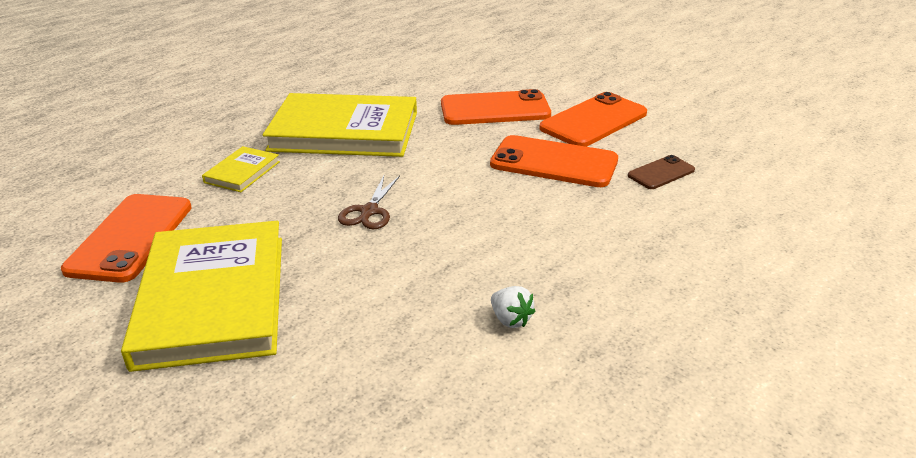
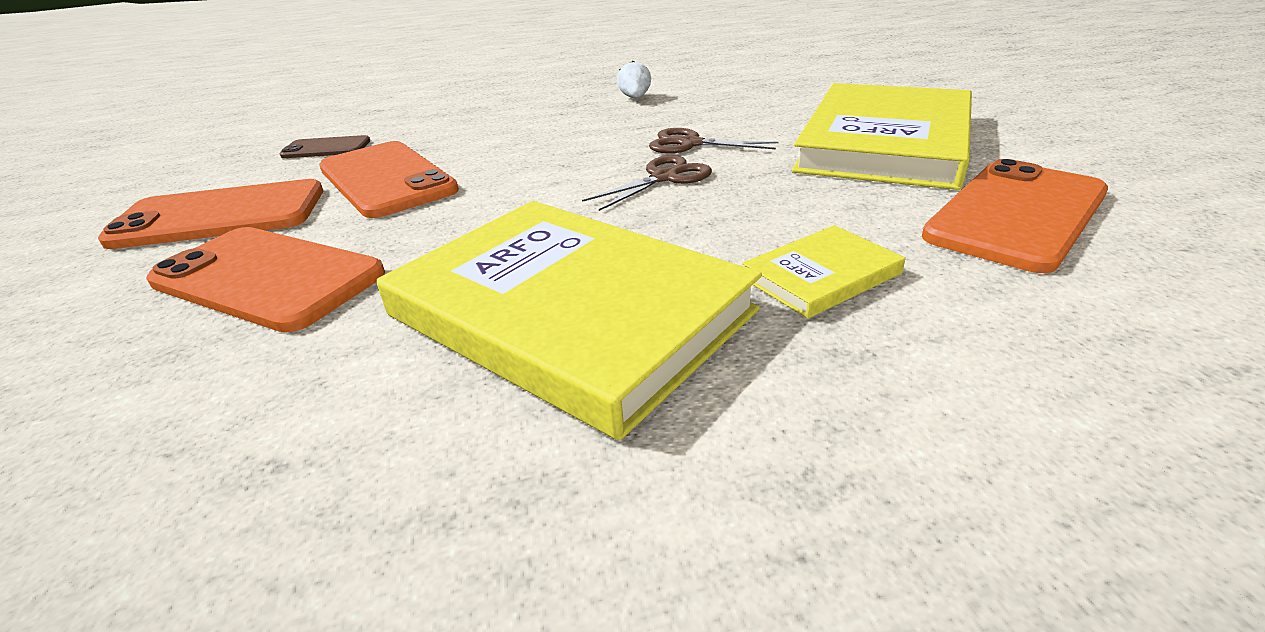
camera: 145 degrees left, 0 degrees up
none -> brown scissors [649,128,778,153]

